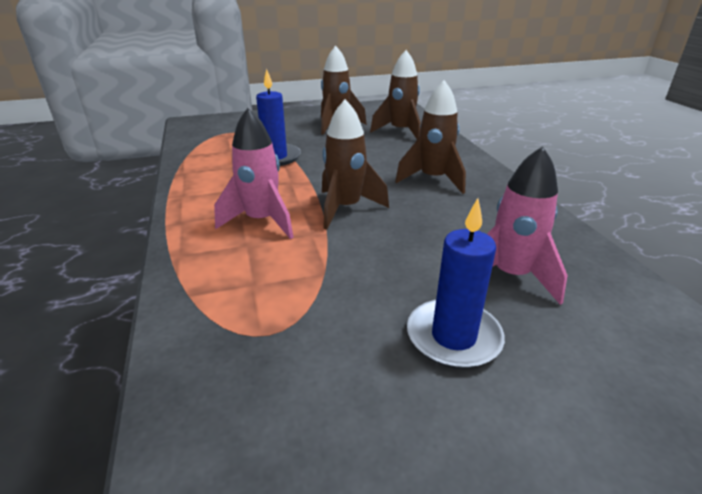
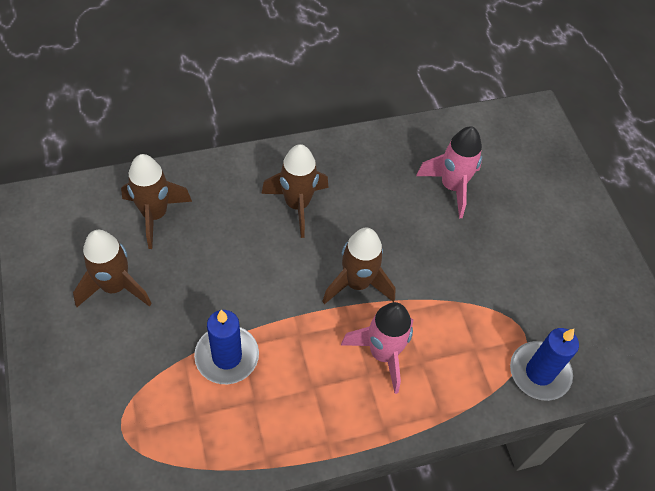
camera: 95 degrees left, 25 degrees up
blue candle [407,198,505,369] -> blue candle moved to [510,328,579,401]

